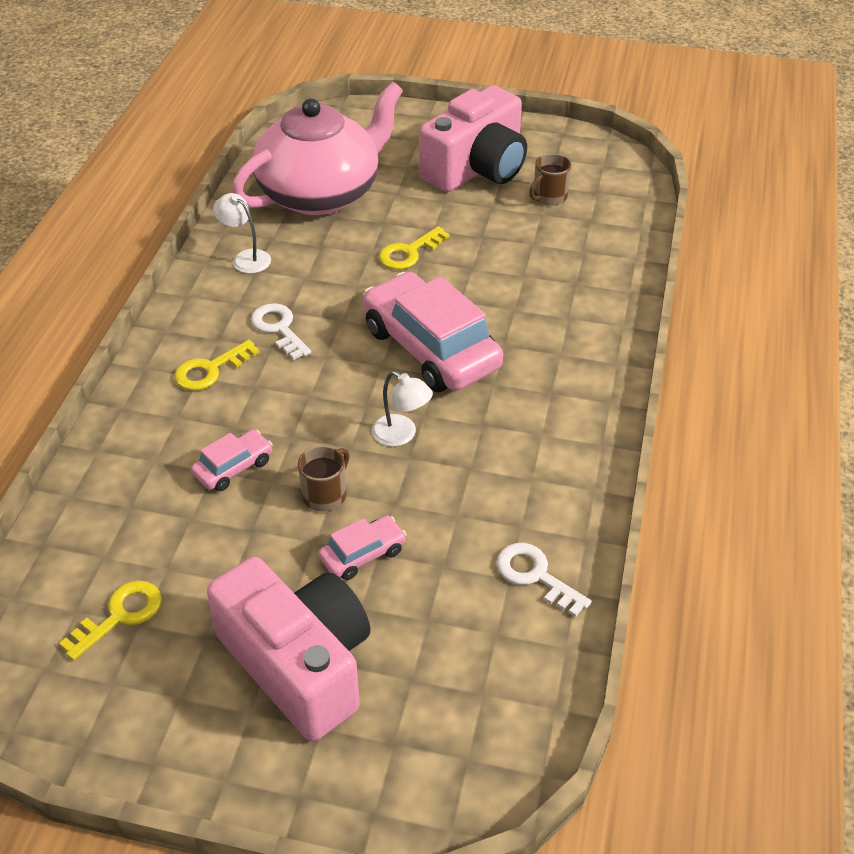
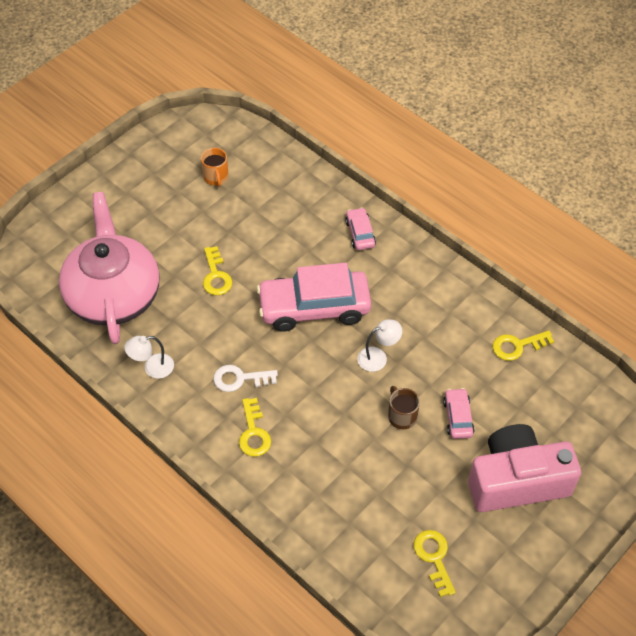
camera: 60 degrees left, 10 degrees up
pink car [191,430,273,491] -> pink car moved to [345,207,376,250]
pink camera [419,85,527,192] -> none
white key [496,543,592,617] -> yellow key [492,331,554,361]
brown mug [529,154,571,206] -> orange mug [201,148,229,187]

